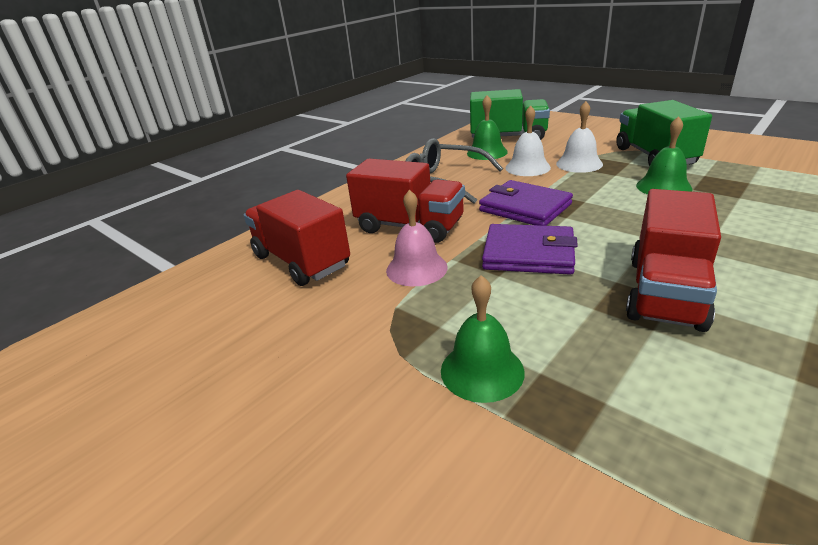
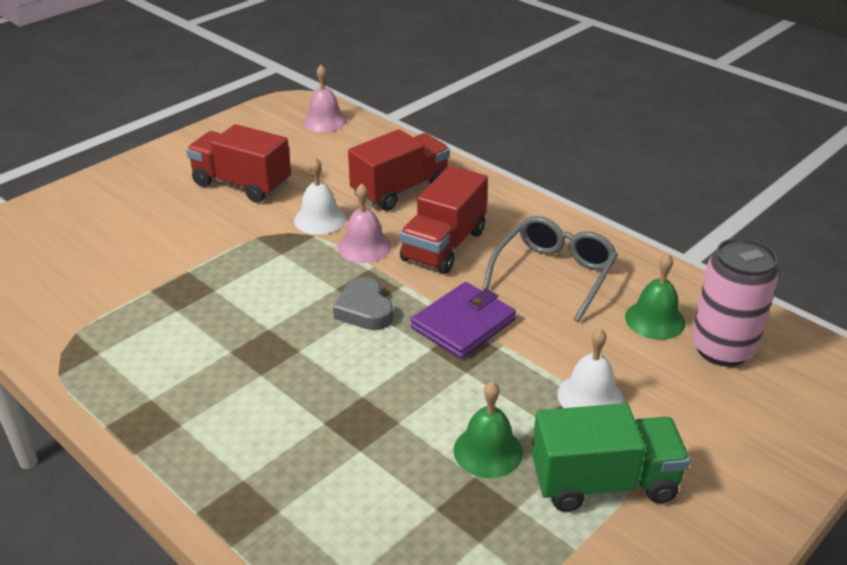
camera: 90 degrees right, 5 degrees up
green bell [441,275,525,403] -> none
green truck [470,89,550,140] -> pink can [692,238,779,367]
purple wallet [482,224,578,275] -> grey heart [333,277,393,330]
white bell [506,105,551,176] -> white bell moved to [294,158,346,235]
red truck [626,189,721,332] -> red truck moved to [186,124,291,203]
none -> pink bell [303,65,347,132]

